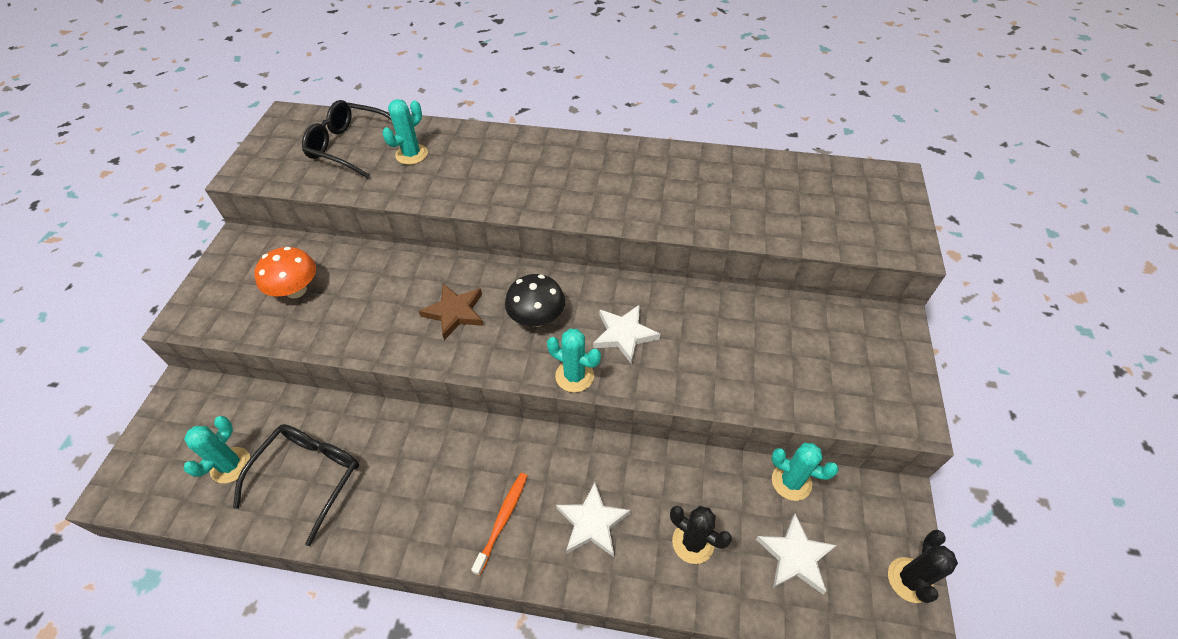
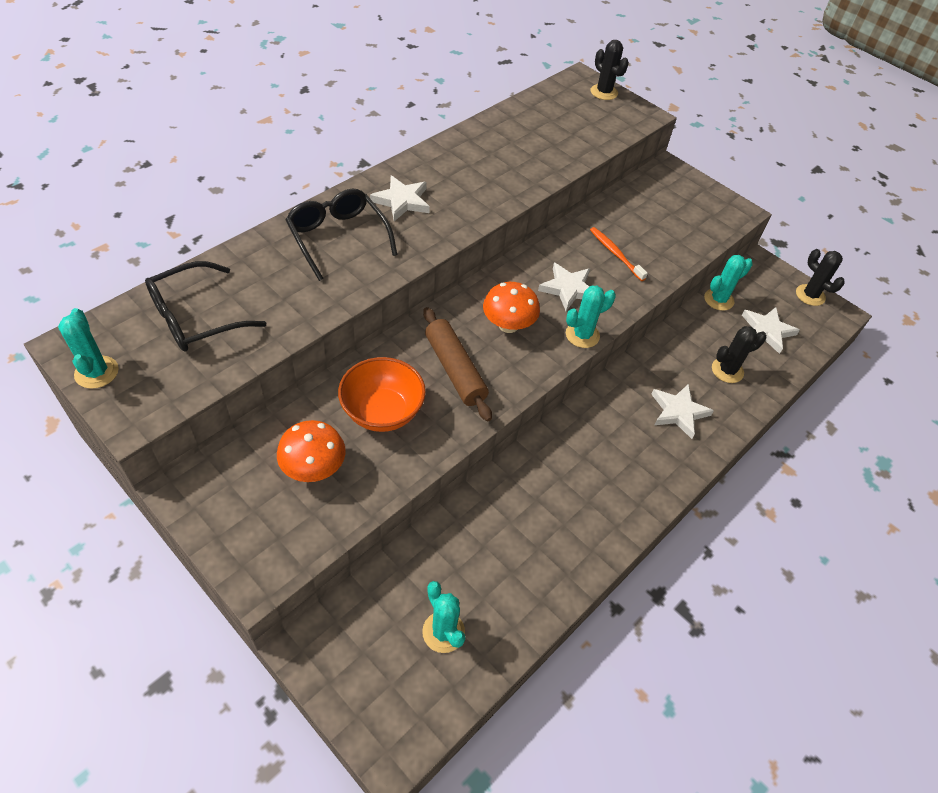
camera: 60 degrees left, 0 degrees up
black glasses [233,424,359,546] -> black glasses moved to [286,188,397,281]
turquoise cactus [382,99,428,165] -> turquoise cactus moved to [58,308,119,389]
brown star [419,284,484,340] -> brown rolling pin [423,307,492,421]
orange toothbrush [471,473,528,576] -> orange toothbrush moved to [590,227,648,281]
black mushroom [505,274,565,327] -> orange mushroom [483,282,540,333]
none -> orange bowl [338,357,426,432]
none -> white star [370,175,430,221]
none -> black cactus [591,40,629,100]

